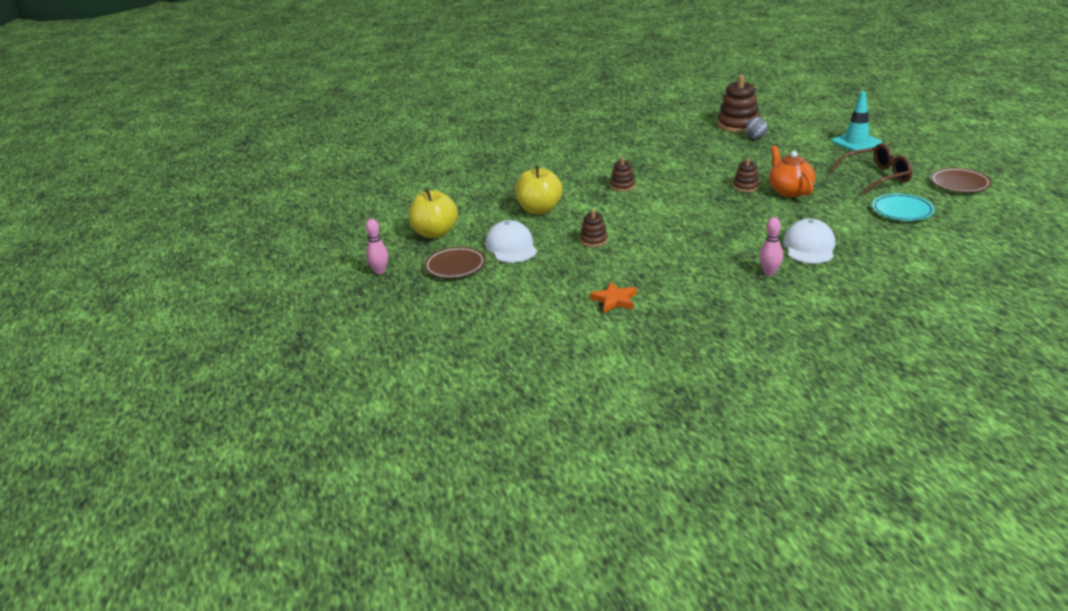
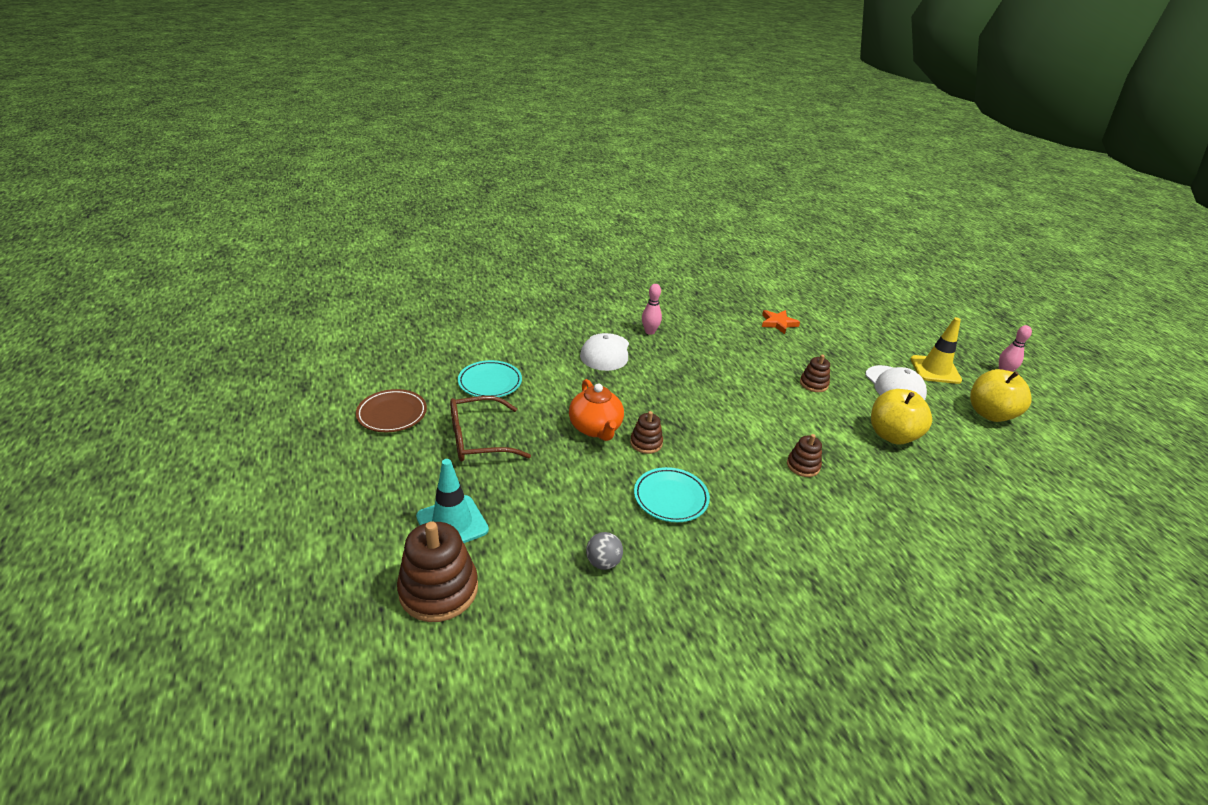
camera: 175 degrees right, 5 degrees up
brown plate [424,247,486,278] -> yellow traffic cone [911,317,962,384]
brown stacking toy [718,75,760,133] -> brown stacking toy moved to [397,521,478,622]
none -> turquoise plate [634,467,710,522]

